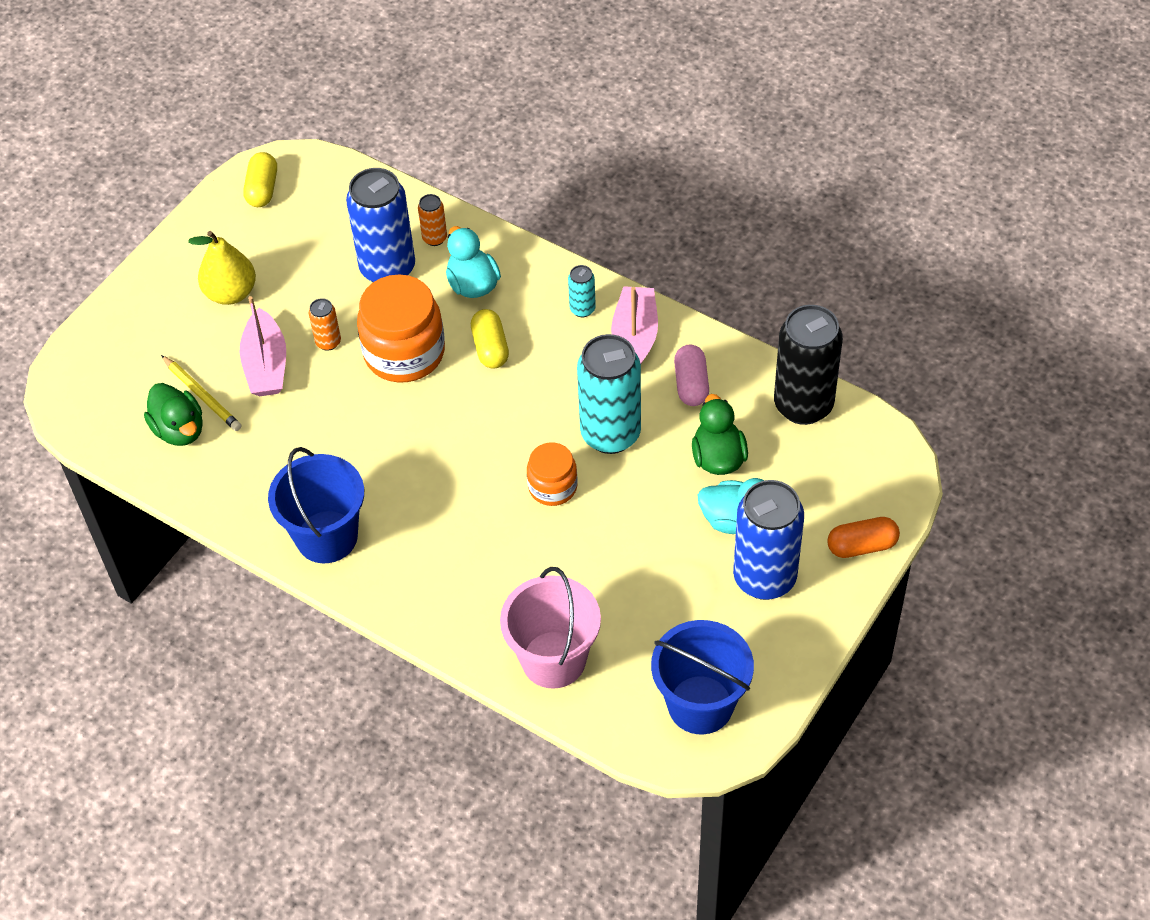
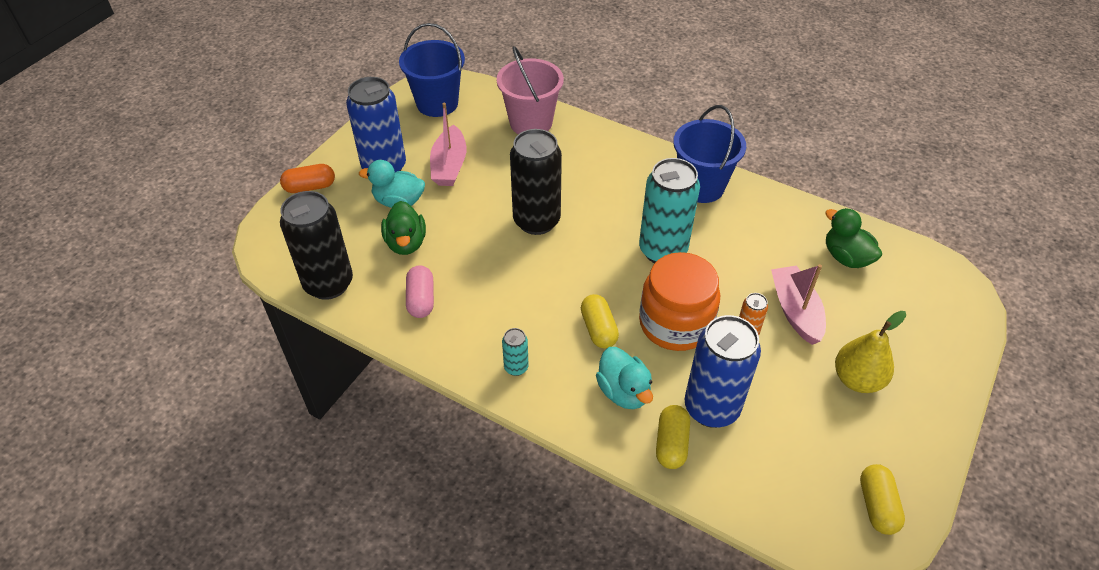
camera: 175 degrees right, 5 degrees down
yellow pencil [161,355,242,431] -> none
orange can [418,194,447,246] -> yellow capsule [656,405,690,469]
orange jar [527,443,578,506] -> black can [510,129,562,235]
turquoise can [577,334,641,454] -> turquoise can moved to [639,158,700,263]
pink boat [611,286,658,364] -> pink boat moved to [430,103,466,186]

